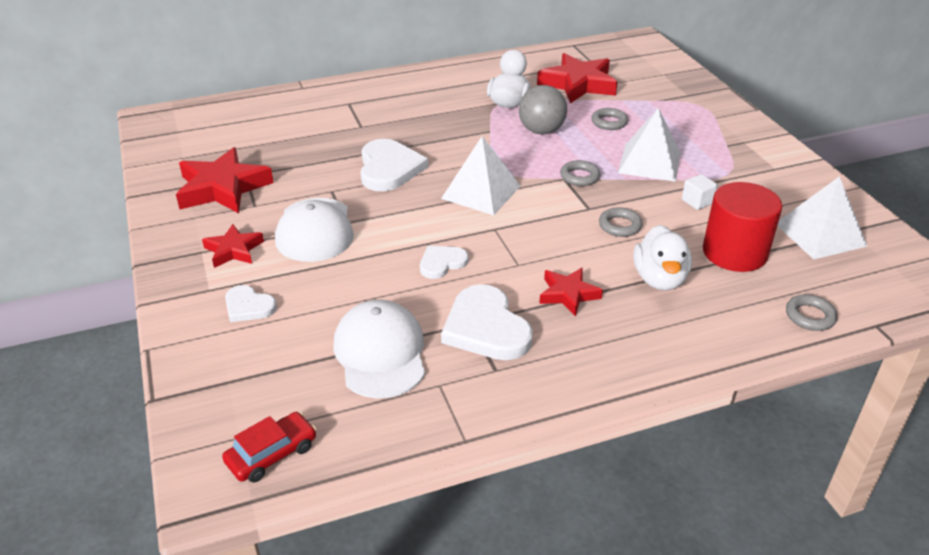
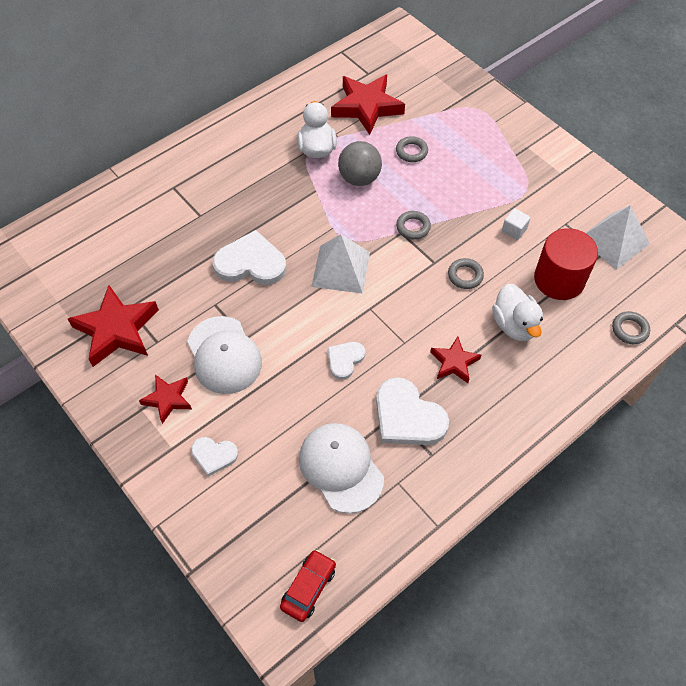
camera: 20 degrees left, 20 degrees up
white heart [360,139,428,191] -> white heart turned 60 degrees counterclockwise [213,230,287,285]
white pyramid [618,108,681,182] -> none

